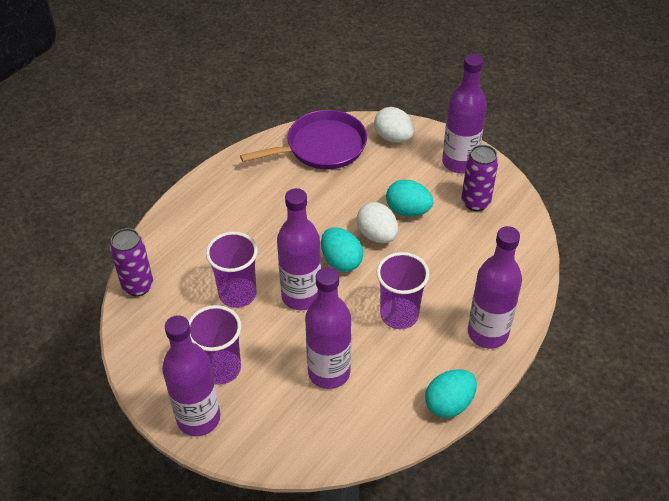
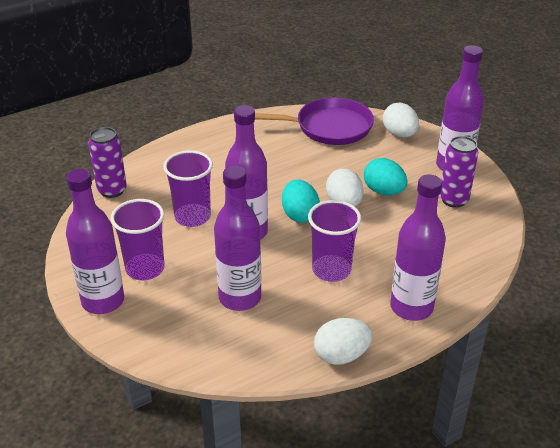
camera: 20 degrees right, 10 degrees down
turquoise egg [425,369,477,418] -> white egg [314,318,373,365]

